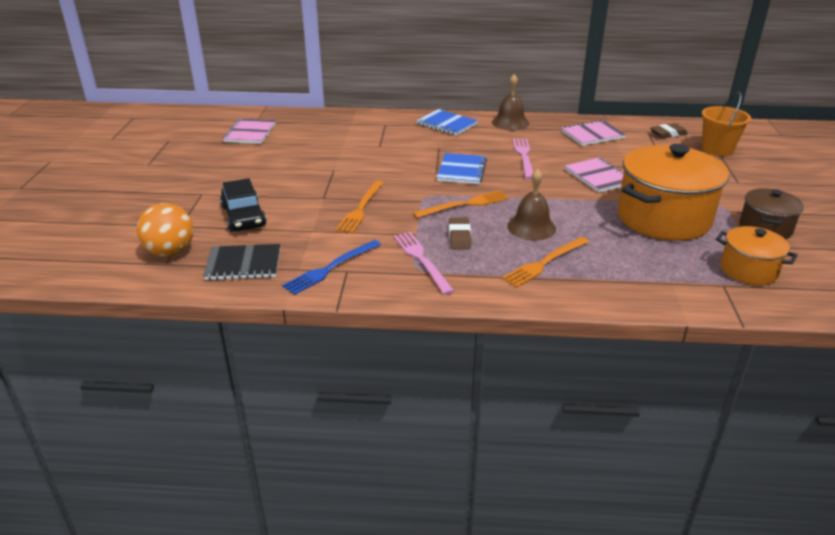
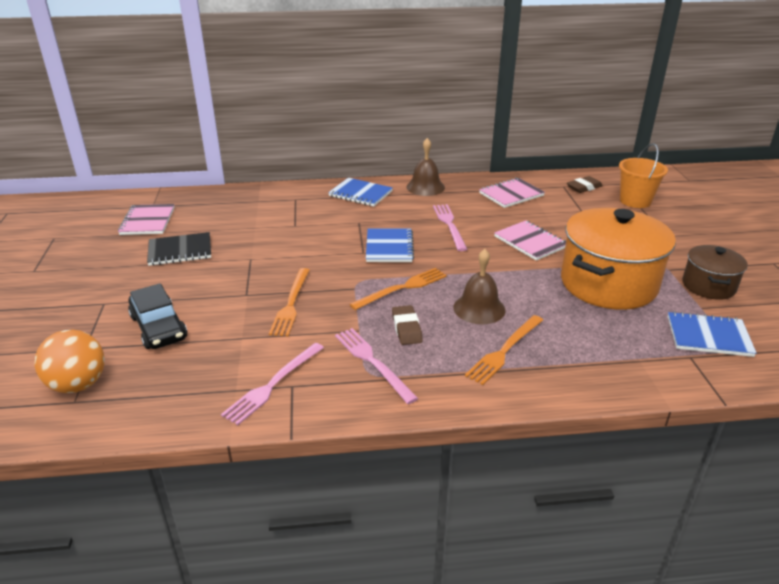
camera: 10 degrees left, 0 degrees up
black notebook [203,244,280,280] -> black notebook moved to [147,232,211,266]
blue fork [282,240,381,295] -> pink fork [221,343,324,425]
orange pot [716,226,798,285] -> blue notebook [668,311,757,357]

